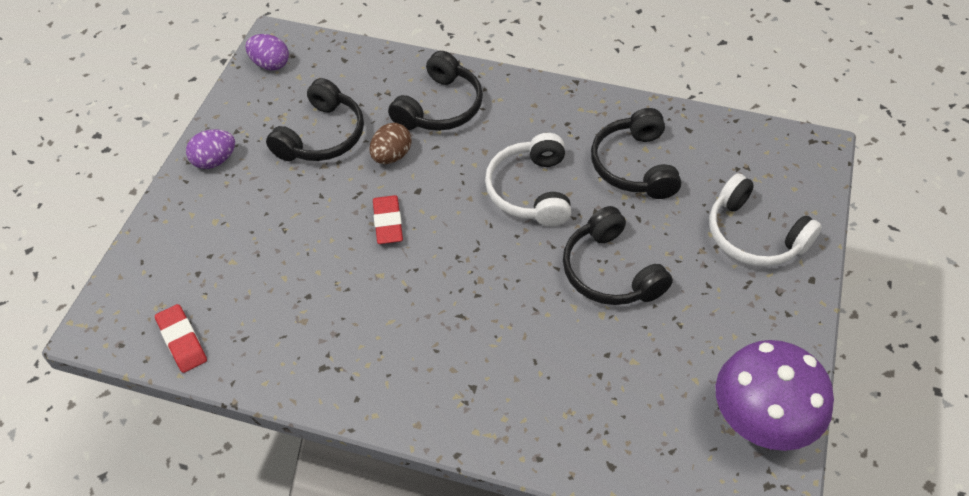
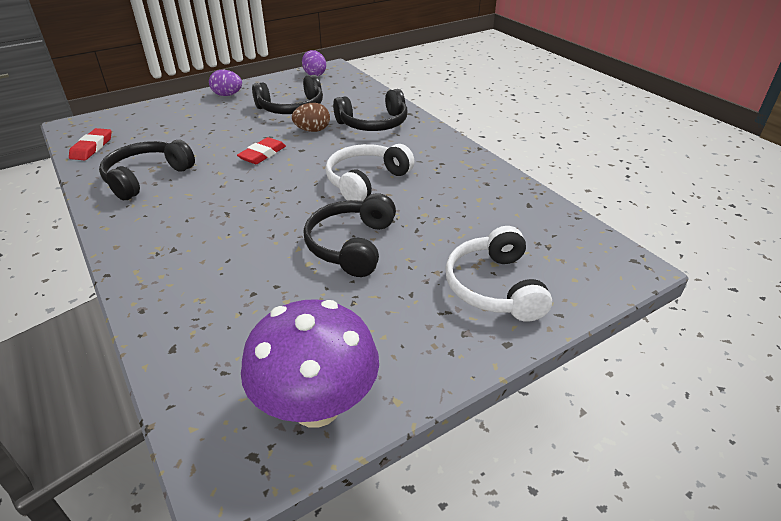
camera: 40 degrees right, 15 degrees down
black headphones [591,108,681,199] -> black headphones moved to [99,140,195,200]

